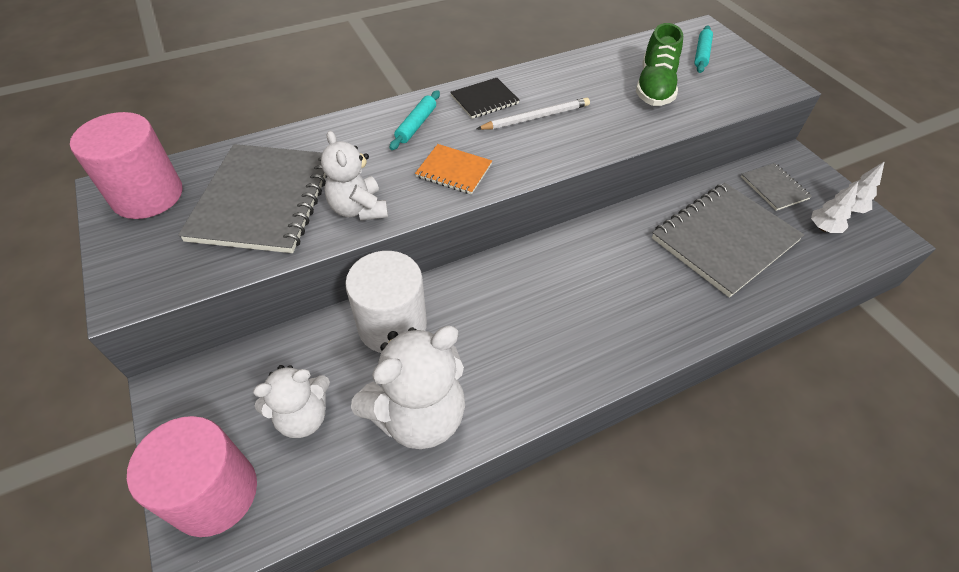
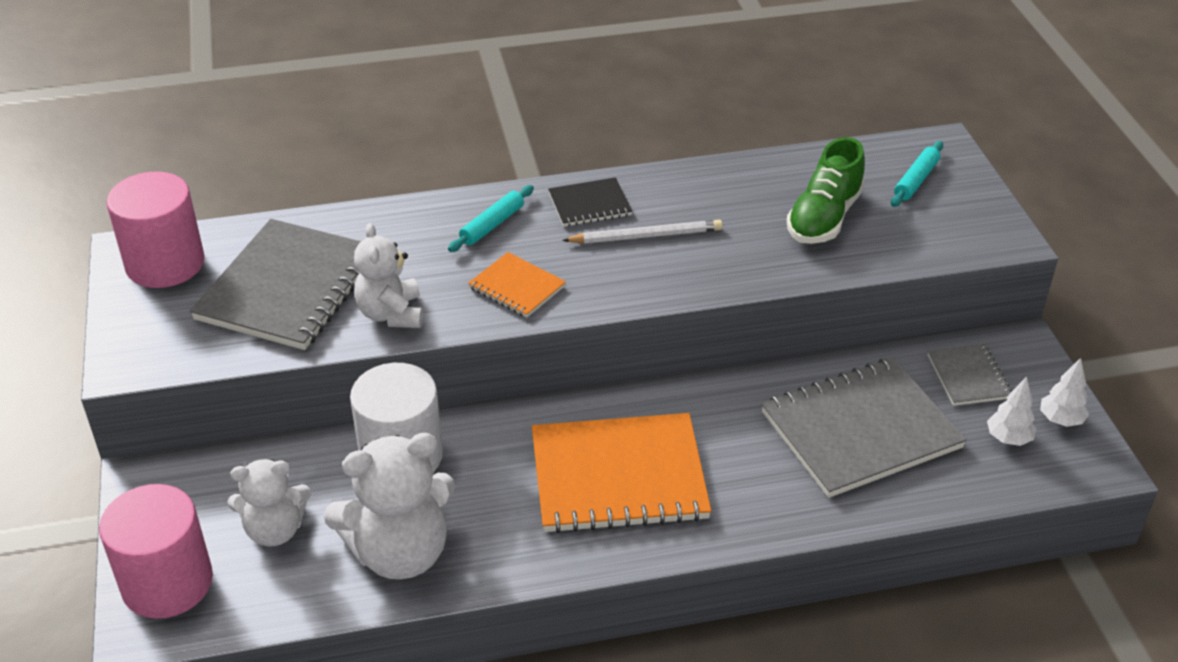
camera: 15 degrees right, 10 degrees down
none -> orange notebook [532,413,711,534]

